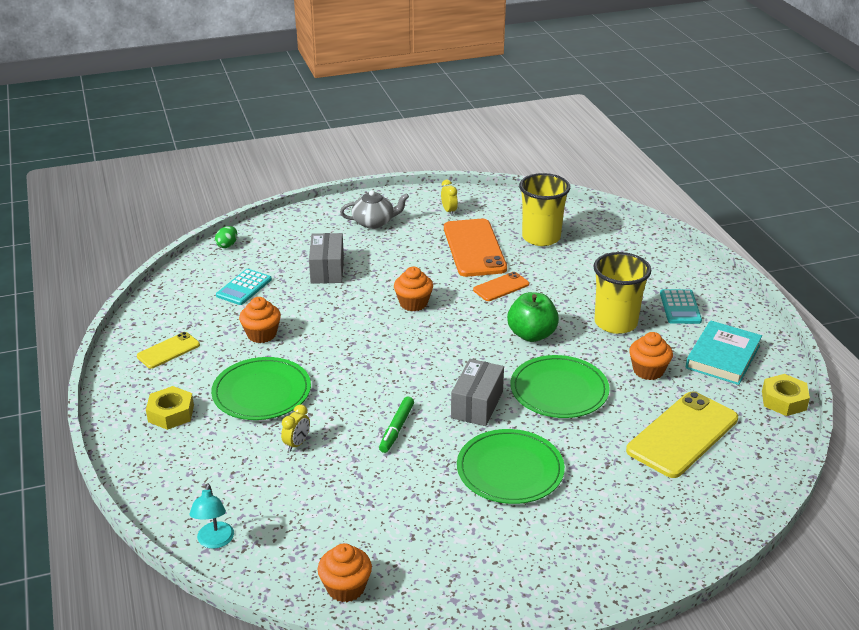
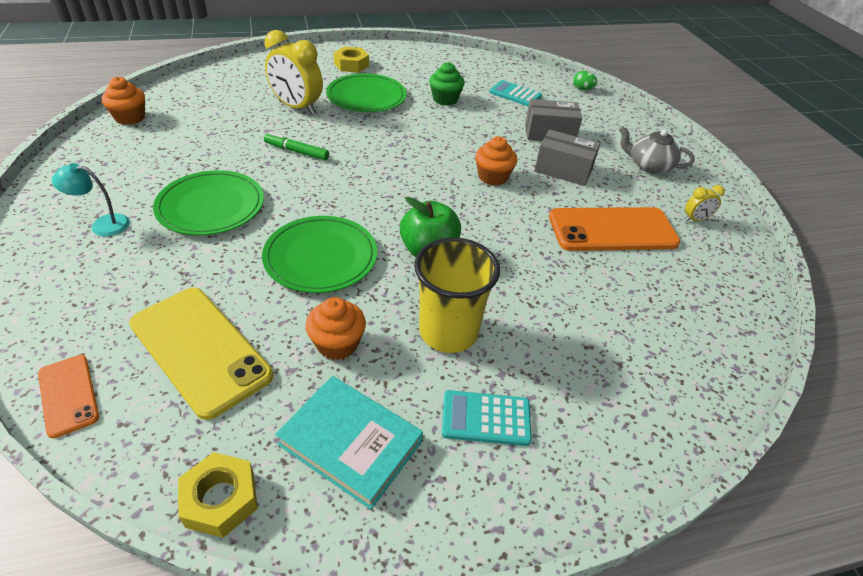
camera: 90 degrees right, 10 degrees up
yellow phone [137,332,200,369] -> none
turquoise lamp [190,484,234,549] -> turquoise lamp moved to [52,163,130,236]
orange cupcake [239,297,281,343] -> green cupcake [429,62,465,105]
yellow clock [281,404,310,452] -> yellow clock [264,30,323,114], size x2.13
grey teapot [340,190,409,229] -> grey teapot turned 120 degrees clockwise [619,126,695,174]
grey box [451,359,504,426] -> grey box moved to [534,130,600,186]
orange phone [473,272,529,301] -> orange phone moved to [38,355,99,438]
yellow cup [519,173,570,246] -> none

